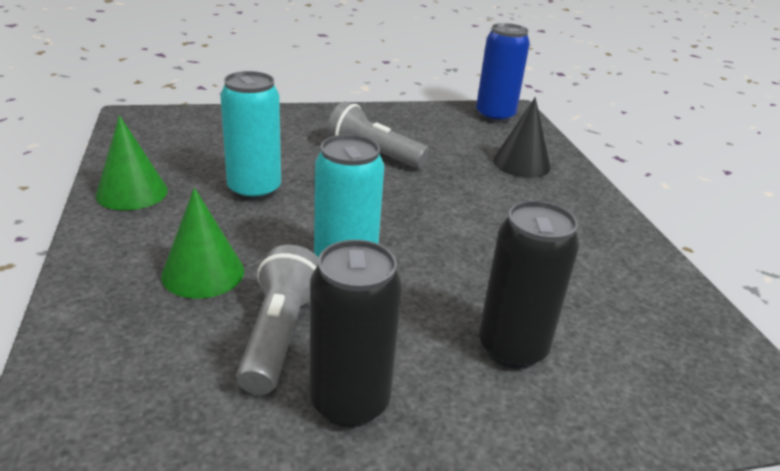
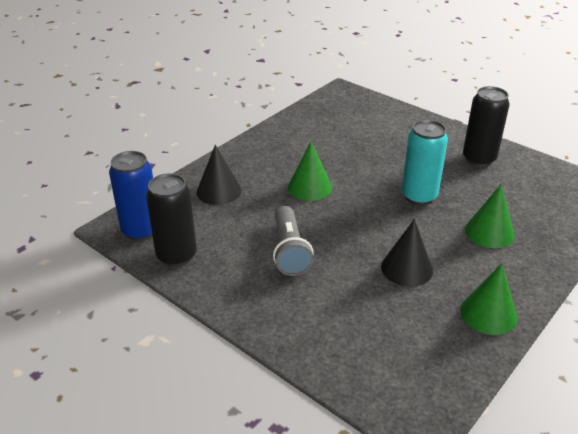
camera: 125 degrees left, 5 degrees up
turquoise can [220,71,281,201] -> black cone [381,219,433,287]
grey flashlight [236,245,318,395] -> none
black can [479,201,580,369] -> black can moved to [146,173,197,267]
none -> green cone [288,142,332,201]

